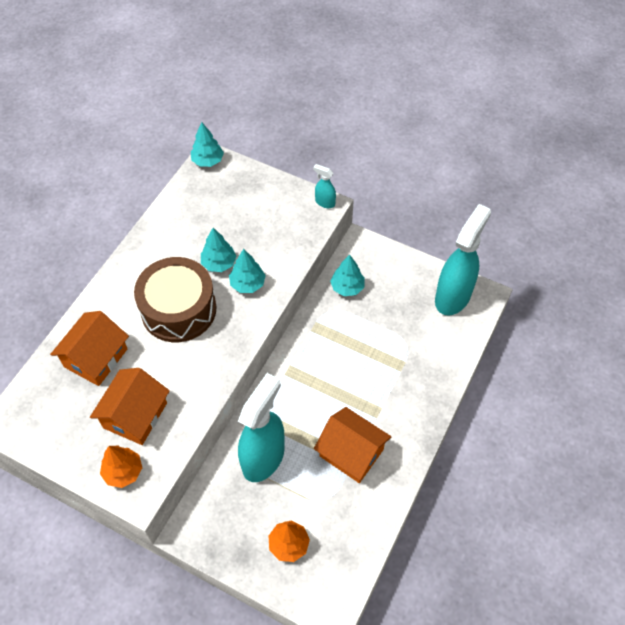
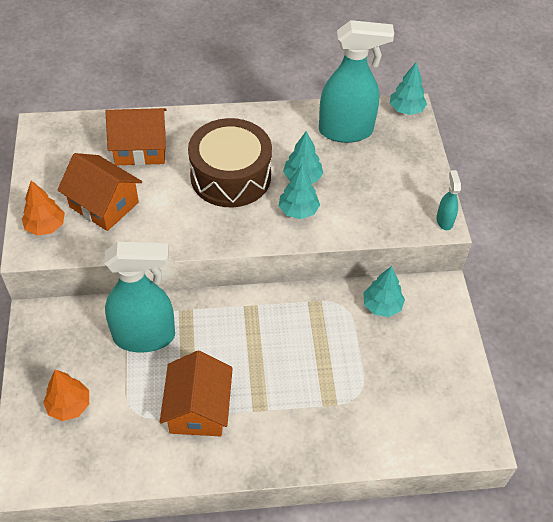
camera: 55 degrees right, 5 degrees down
orange house [90,368,170,445] -> orange house turned 45 degrees clockwise [57,153,142,231]
turquoise spray bottle [435,204,491,315] -> turquoise spray bottle moved to [319,20,394,143]

